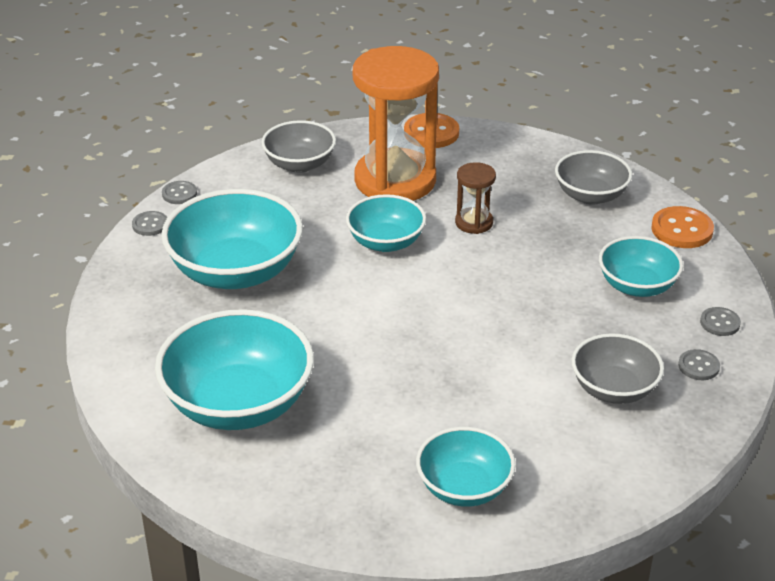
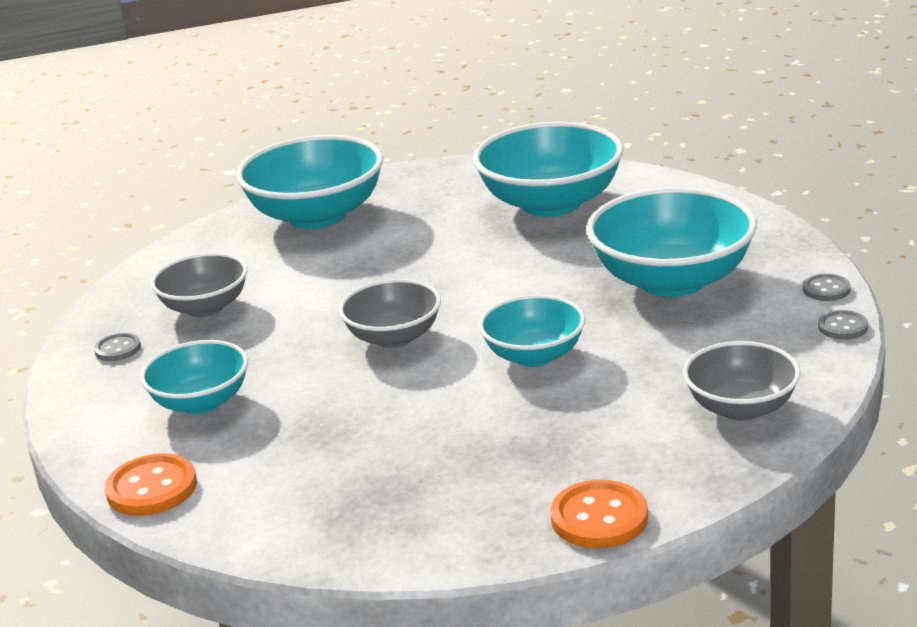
camera: 160 degrees right, 10 degrees down
orange hourglass [353,46,439,201] -> none
turquoise bowl [416,427,515,507] -> turquoise bowl [236,135,383,229], size x1.68
brown hourglass [455,162,496,234] -> none
grey bowl [555,150,632,205] -> grey bowl moved to [339,279,441,348]
grey button [700,307,741,336] -> none

